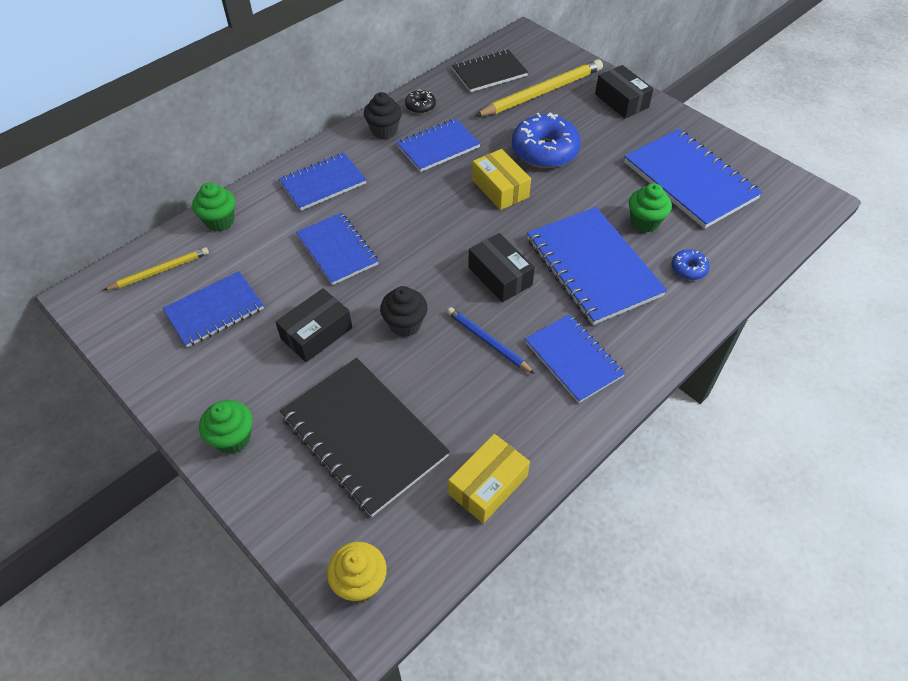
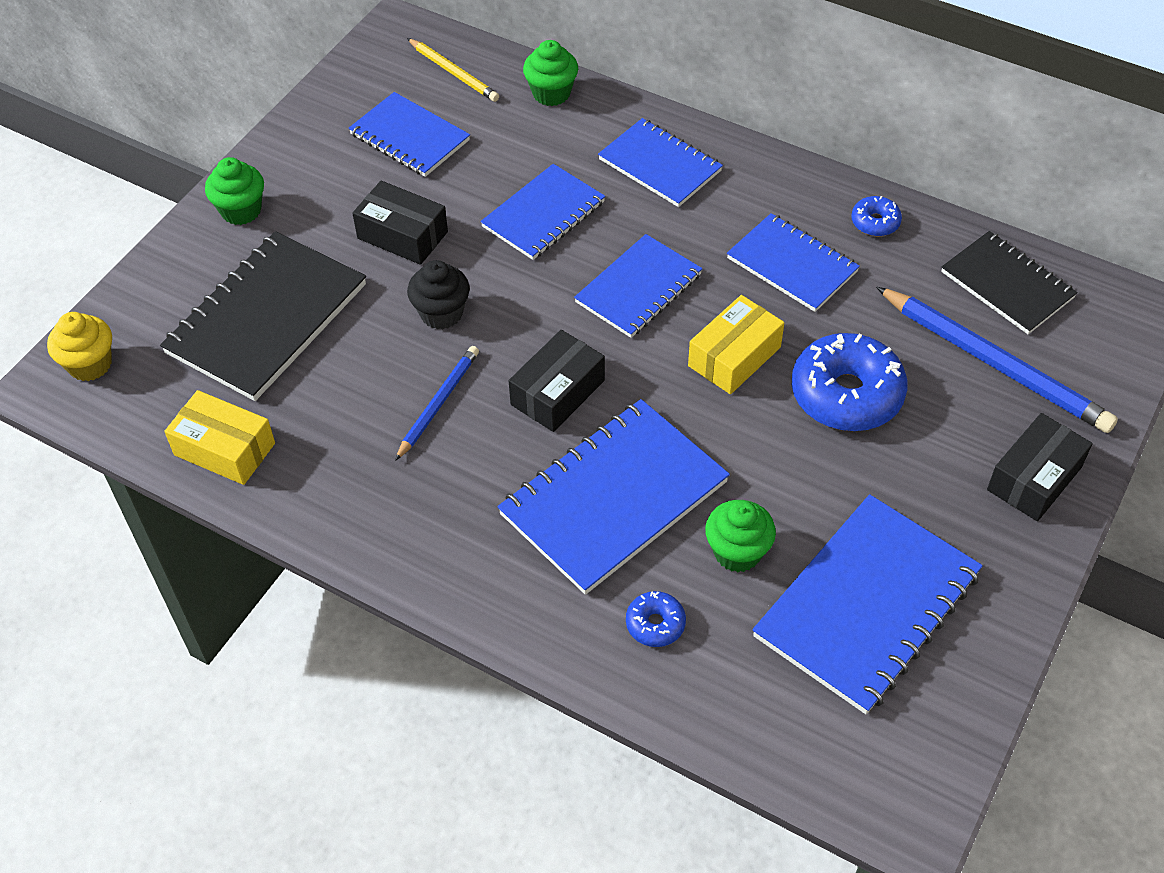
camera: 75 degrees right, 0 degrees up
black cupcake [364,92,402,139] -> none
black donut [405,89,436,114] -> blue donut [851,196,902,236]
yellow pencil [475,59,603,116] -> blue pencil [876,287,1118,433]
blue notebook [525,314,625,403] -> blue notebook moved to [574,234,702,338]

